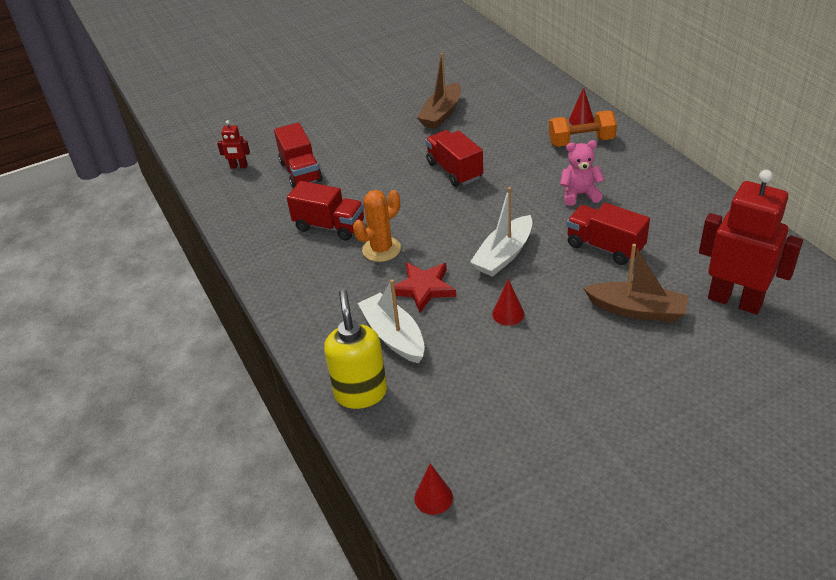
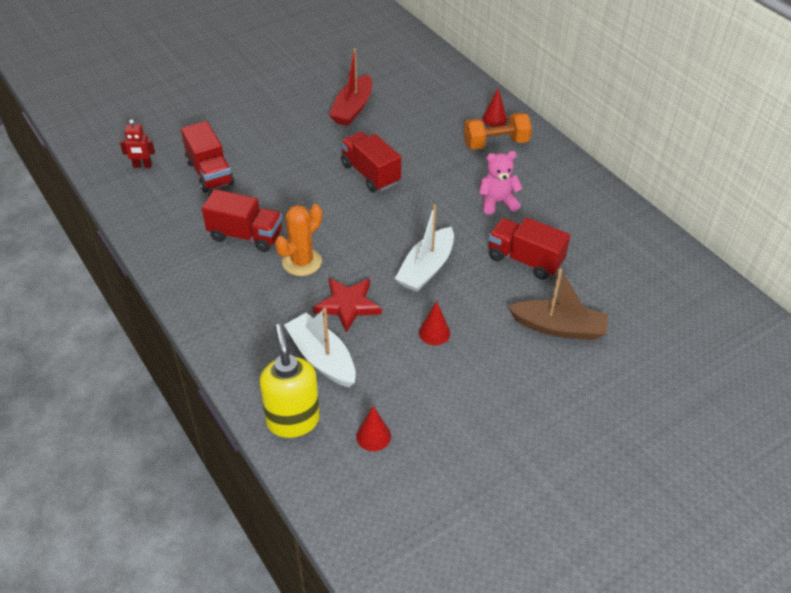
camera: 10 degrees left, 5 degrees up
red cone [414,464,453,515] -> red cone moved to [356,406,391,451]
brown boat [417,53,461,129] -> red boat [329,48,372,126]
red robot [699,170,803,315] -> none

